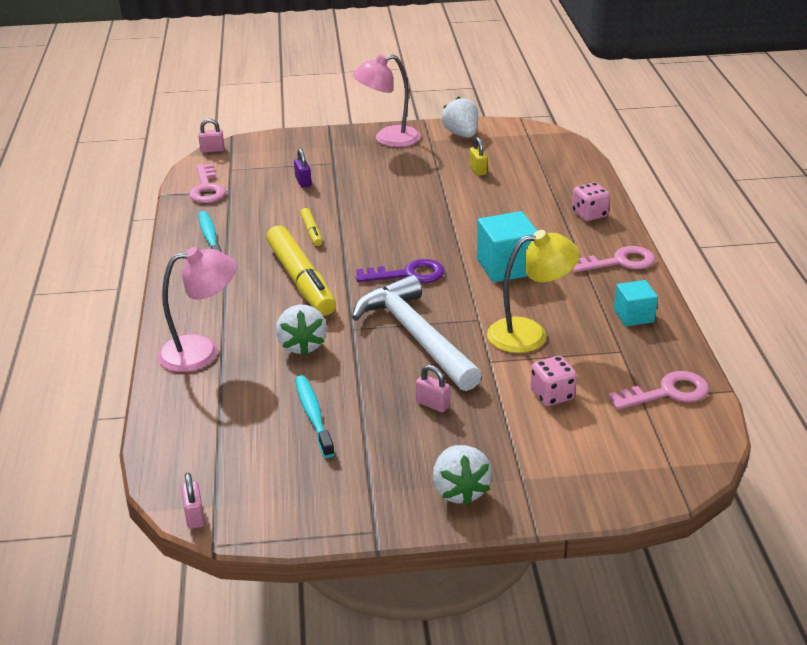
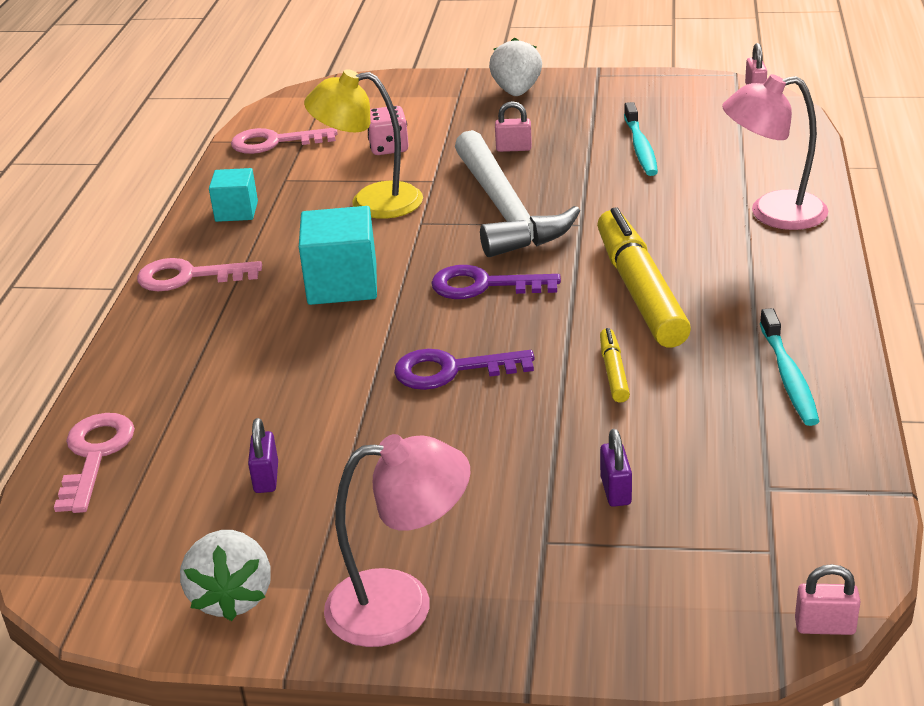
camera: 165 degrees left, 0 degrees up
pink key [189,164,226,203] -> pink key moved to [54,413,135,513]
white strawberry [276,305,327,356] -> none
pink padlock [416,365,450,412] -> pink padlock turned 45 degrees counterclockwise [495,101,532,152]
yellow padlock [469,137,487,176] -> purple padlock [248,418,278,493]
pink dice [572,182,610,221] -> none
none -> purple key [394,349,535,390]

